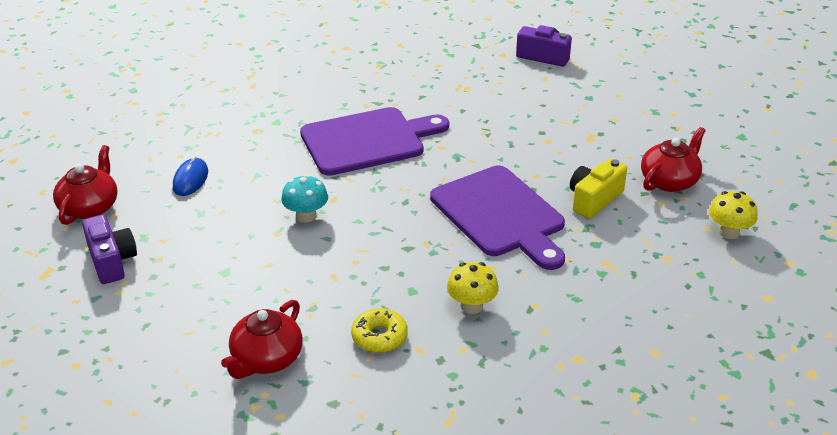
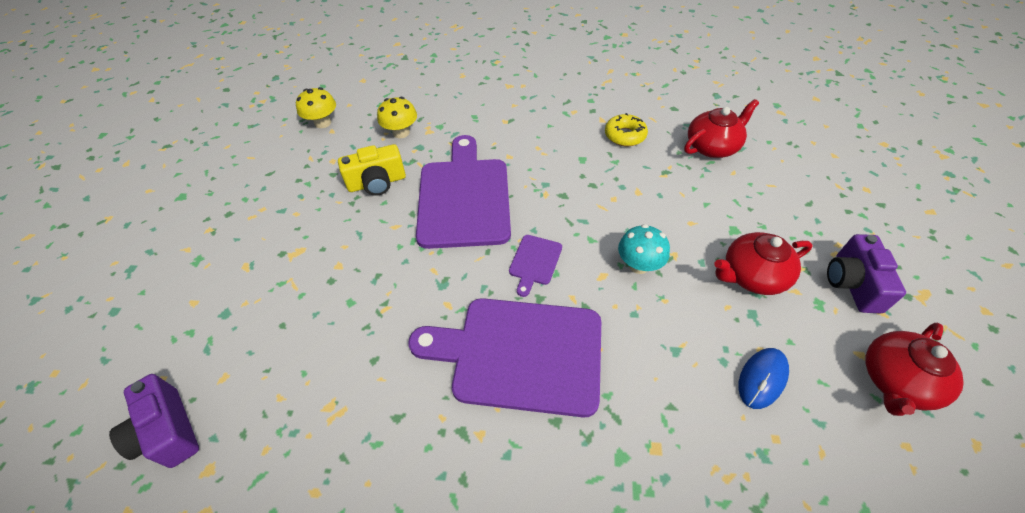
camera: 150 degrees left, 15 degrees up
yellow mushroom [447,262,499,314] -> yellow mushroom moved to [377,97,417,138]
red teapot [641,127,706,192] -> red teapot moved to [714,232,812,295]
none -> purple cutting board [509,235,562,297]

